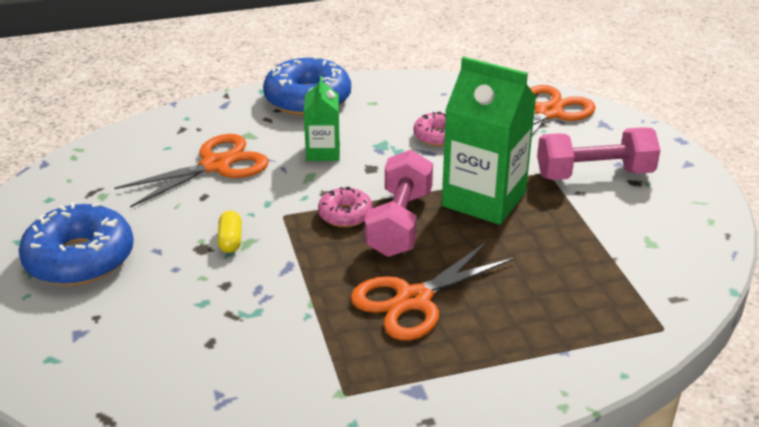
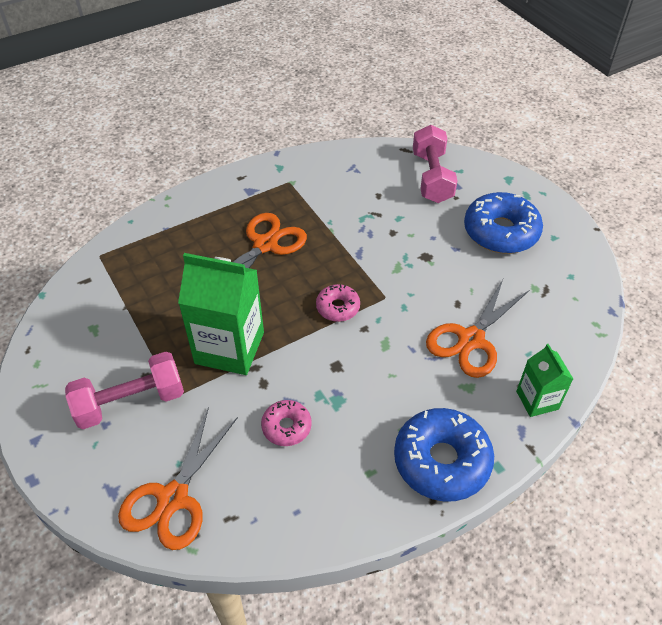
camera: 165 degrees right, 15 degrees up
yellow capsule [217,211,242,253] -> none
green carton [304,76,340,161] -> green carton moved to [516,344,573,417]
pink dumbbell [365,150,433,257] -> pink dumbbell moved to [413,125,458,203]

